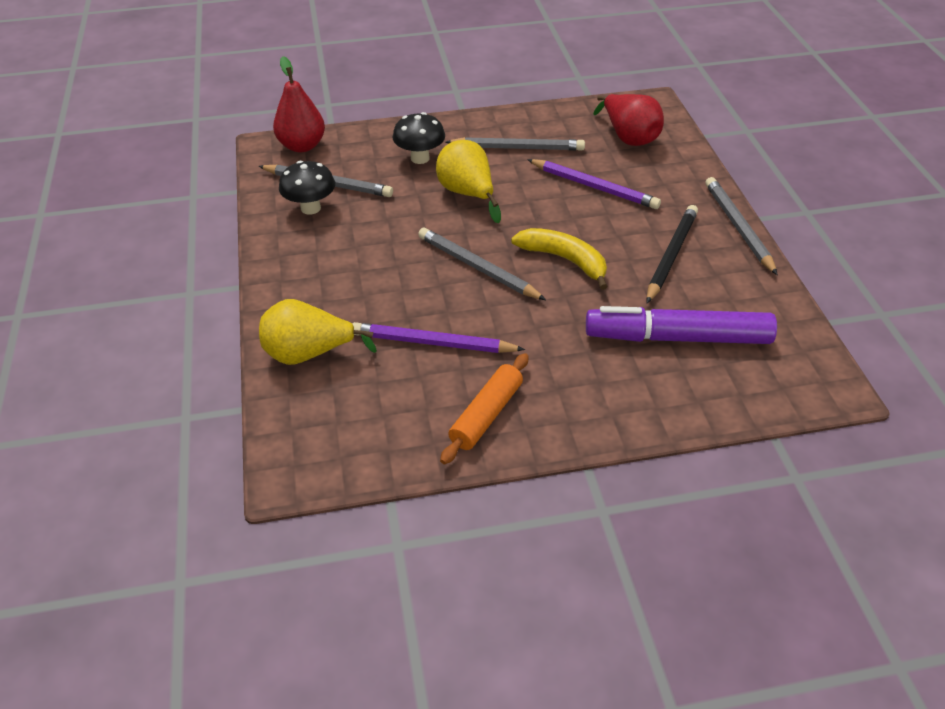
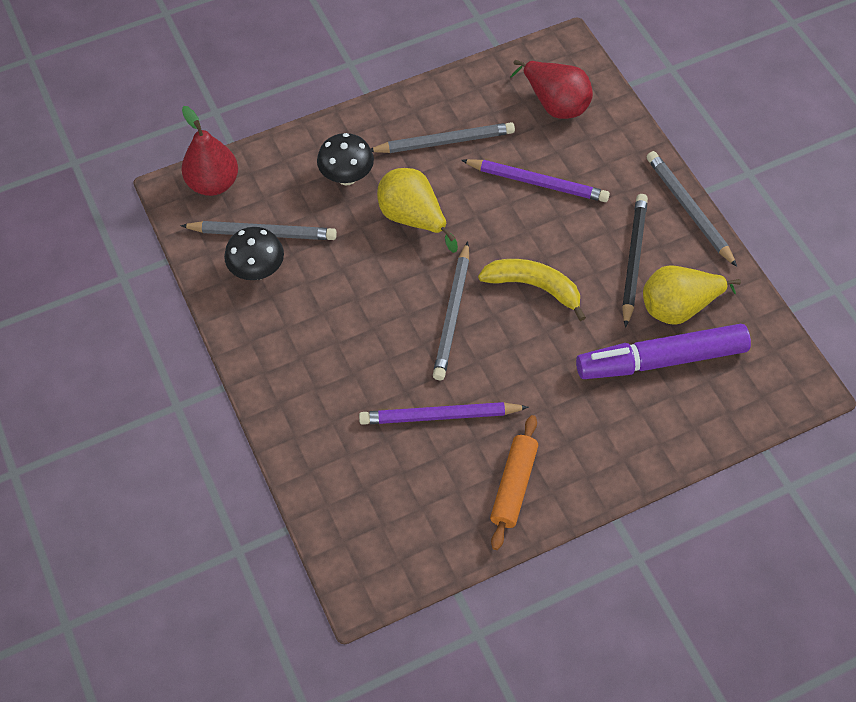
camera: 15 degrees left, 15 degrees up
yellow pear [259,299,377,365] -> yellow pear moved to [643,265,741,325]
grey pencil [418,228,546,300] -> grey pencil turned 105 degrees counterclockwise [433,241,469,380]

